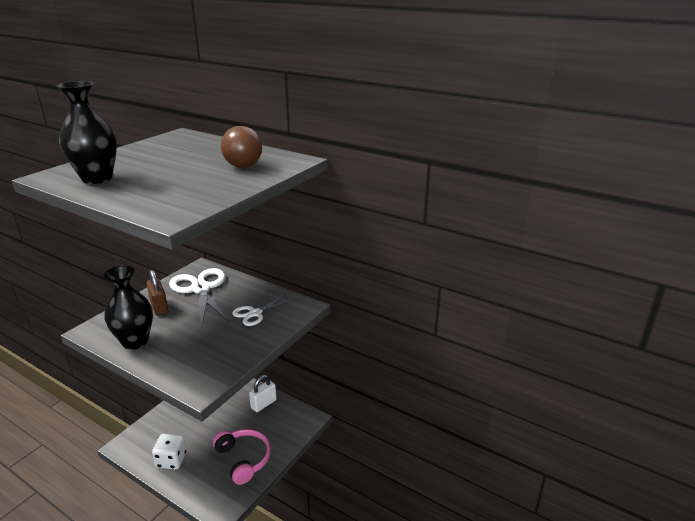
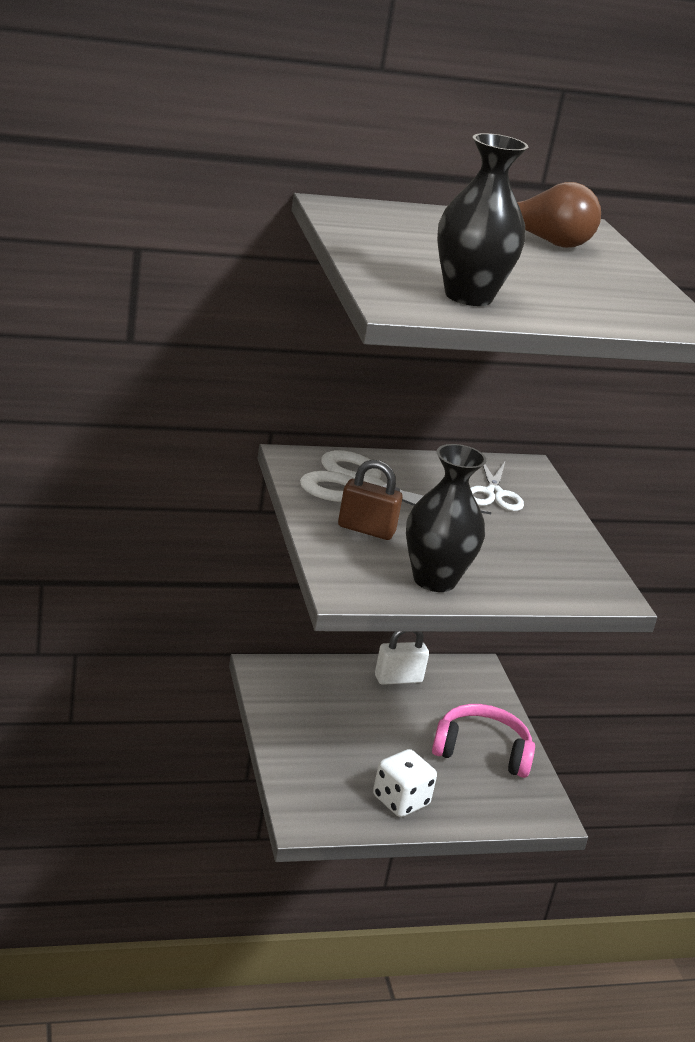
camera: 50 degrees left, 0 degrees up
white padlock [249,375,277,412] -> white padlock turned 75 degrees clockwise [375,632,429,685]

